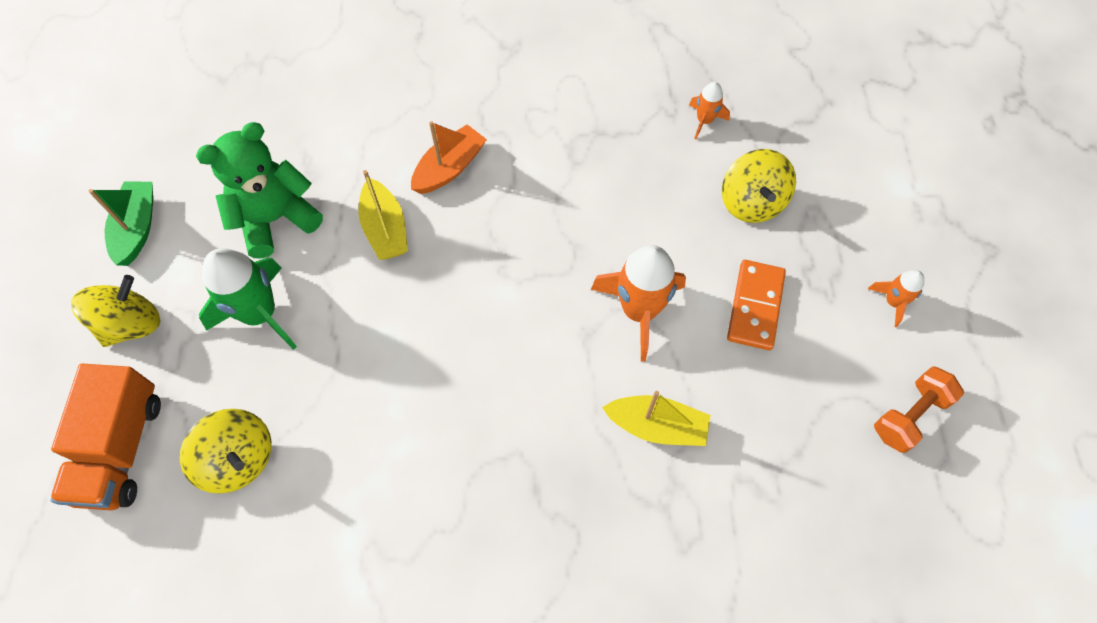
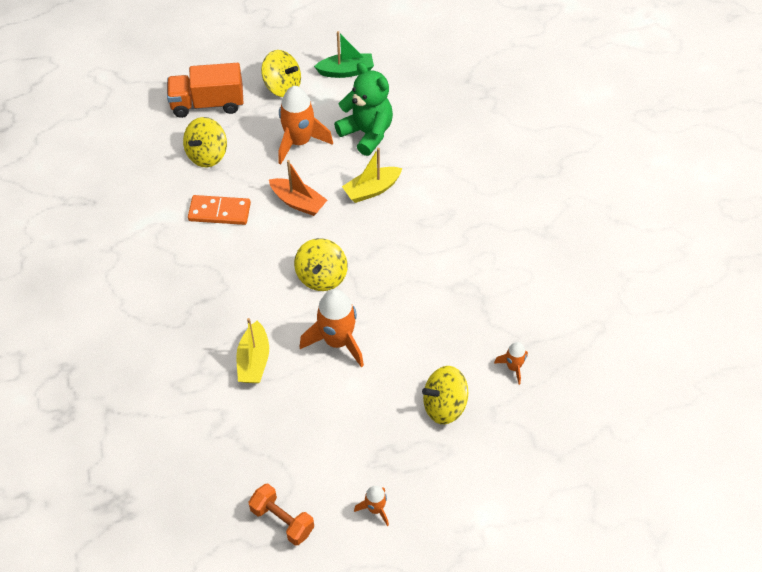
camera: 80 degrees right, 10 degrees down
green rocket [199,248,297,350] -> orange rocket [279,86,333,164]
orange boat [411,121,487,194] -> orange boat moved to [269,160,327,216]
orange domino [727,260,786,350] -> orange domino moved to [188,195,251,225]
none -> yellow spinning top [294,238,348,291]

